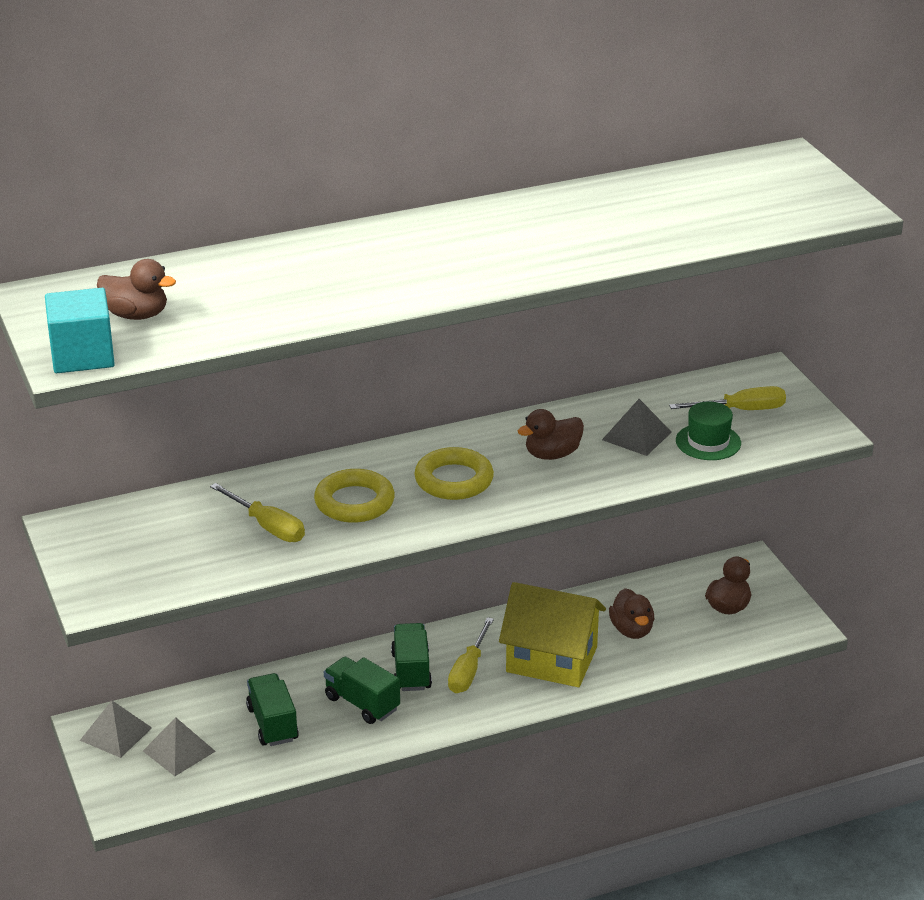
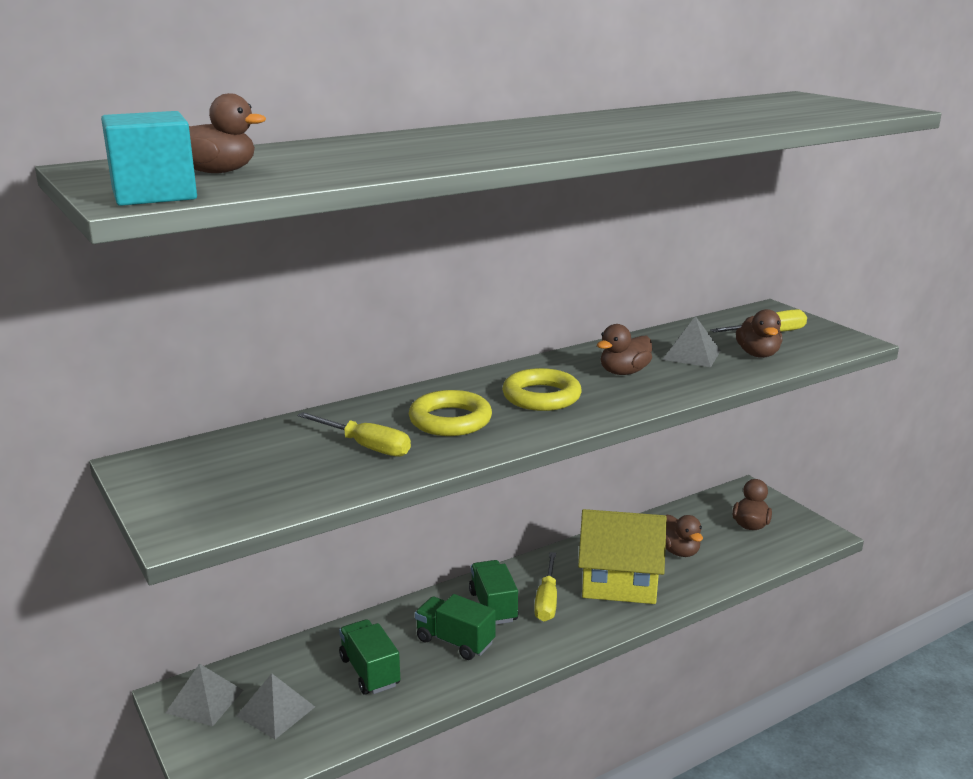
camera: 10 degrees left, 10 degrees down
green hat [676,401,741,460] -> brown duck [736,309,782,358]

